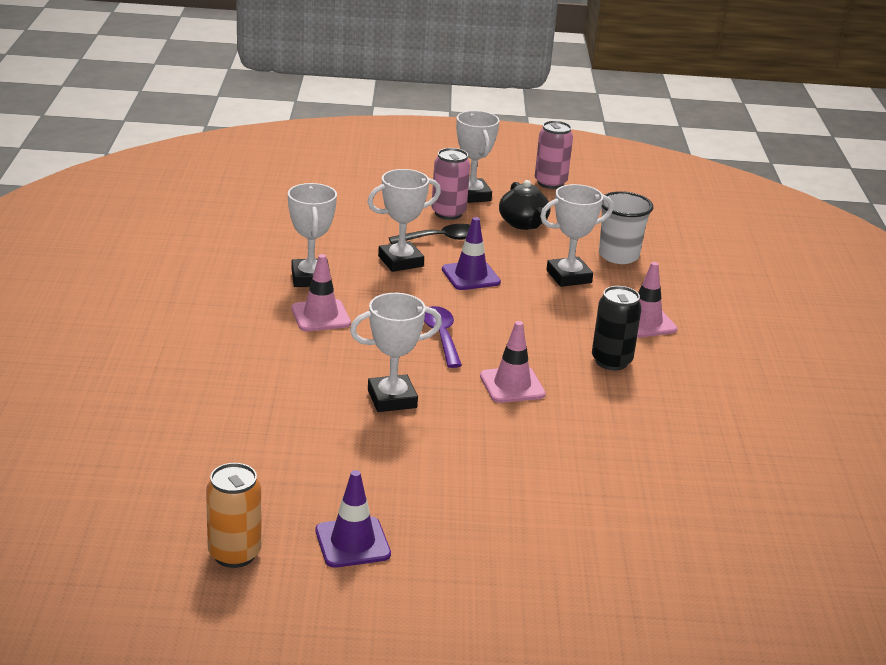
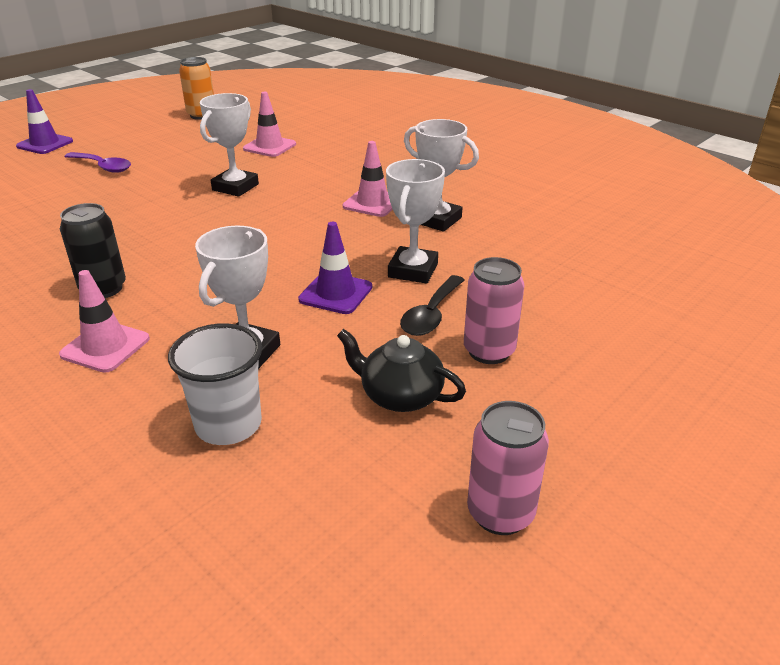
camera: 135 degrees right, 5 degrees up
purple traffic cone [316,470,391,568] -> purple traffic cone moved to [16,89,73,154]
purple spoon [424,306,462,368] -> purple spoon moved to [64,152,131,173]
white trophy [456,111,499,203] -> none
pink traffic cone [480,321,546,403] -> pink traffic cone moved to [243,92,296,157]

